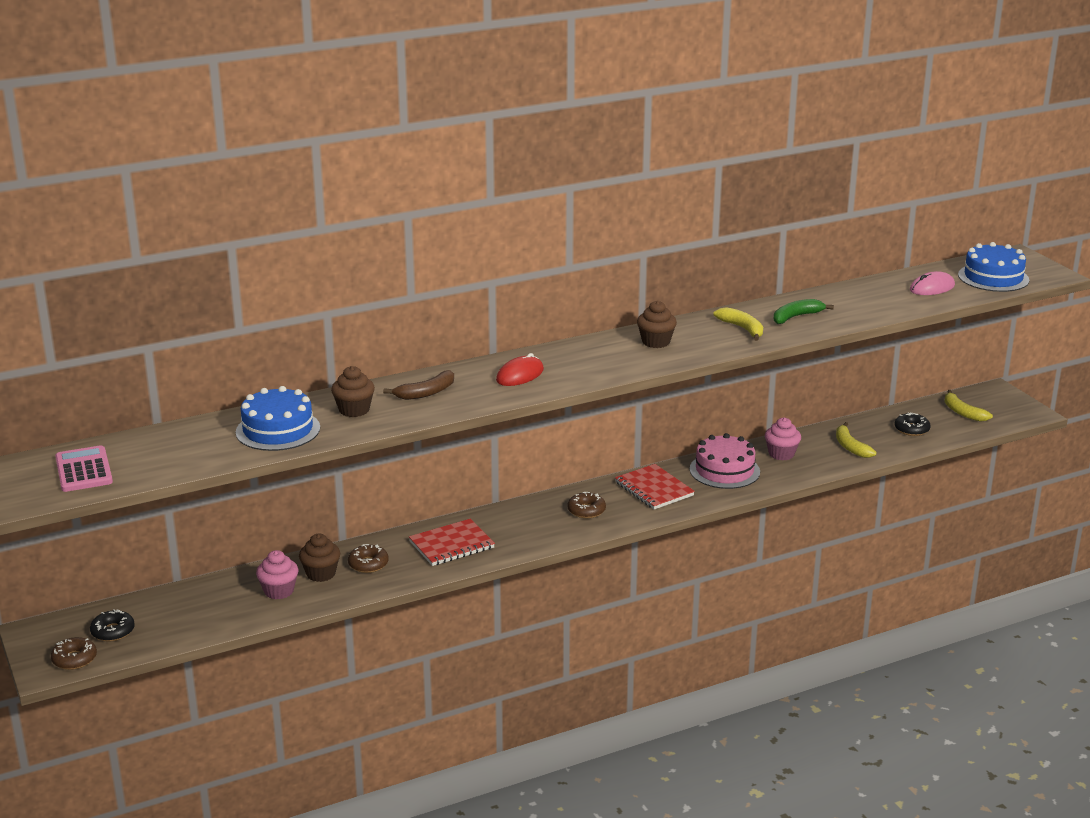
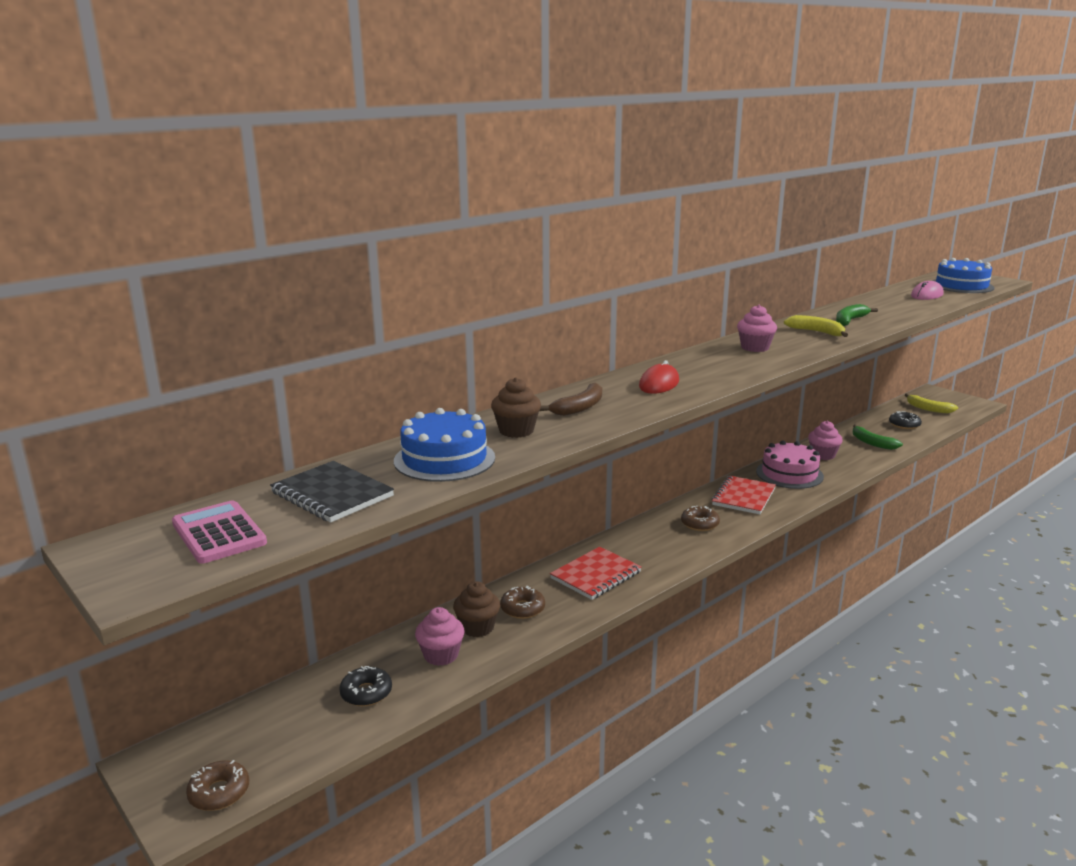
camera: 15 degrees left, 5 degrees down
black donut [90,609,135,642] -> black donut moved to [339,666,392,706]
red notebook [615,464,695,510] -> red notebook turned 75 degrees clockwise [711,476,776,514]
brown cupcake [637,301,677,348] -> pink cupcake [737,305,777,352]
yellow banana [836,422,877,458] -> green banana [853,424,903,450]
none -> black notebook [270,461,394,523]

